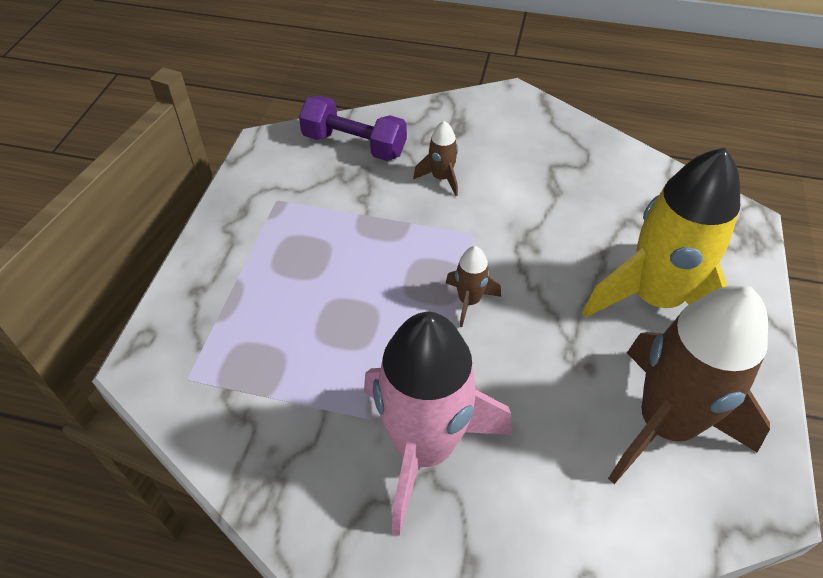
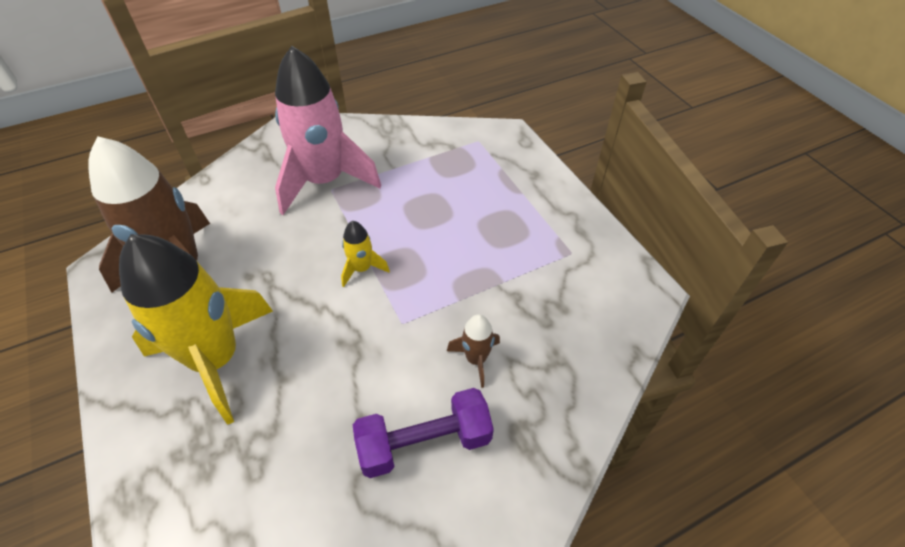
camera: 140 degrees right, 0 degrees up
purple dumbbell [299,96,407,161] -> purple dumbbell moved to [353,388,494,478]
brown rocket [446,246,501,327] -> yellow rocket [341,221,390,287]

